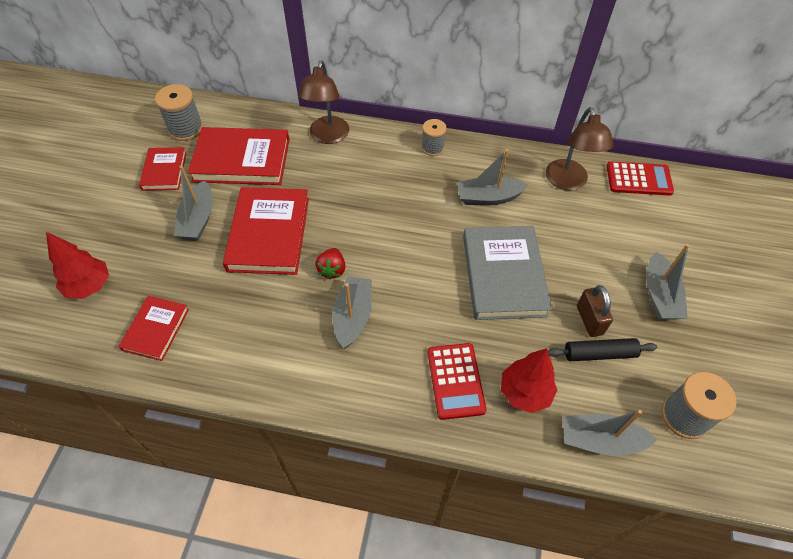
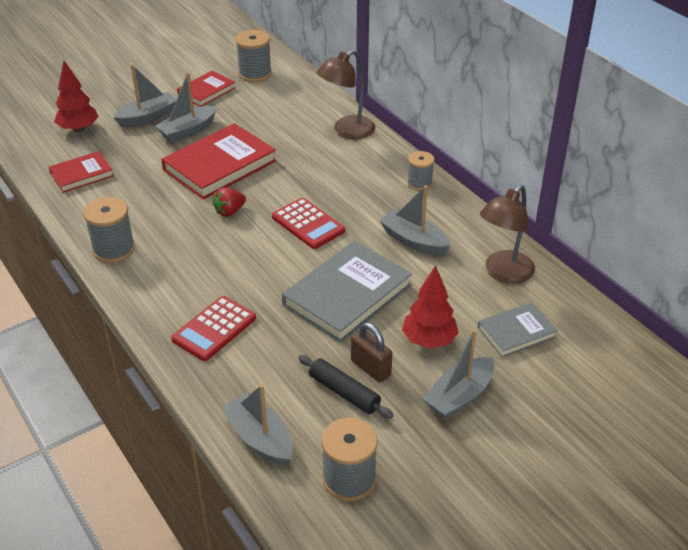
camera: 45 degrees right, 15 degrees down
red book [188,127,290,185] -> none
grey boat [332,276,372,348] -> grey boat moved to [113,64,177,127]
red tree [501,348,557,413] -> red tree moved to [402,265,459,349]
brown padlock [577,285,613,337] -> brown padlock turned 75 degrees counterclockwise [351,322,392,382]
red calculator [607,161,674,196] -> red calculator moved to [272,198,345,249]
none -> grey spool [84,197,135,263]
none -> grey book [478,302,558,358]

